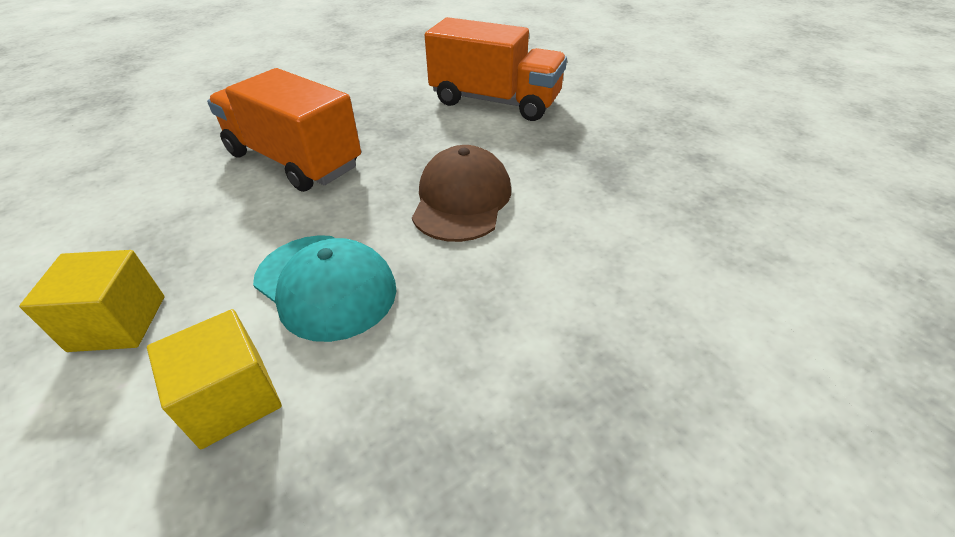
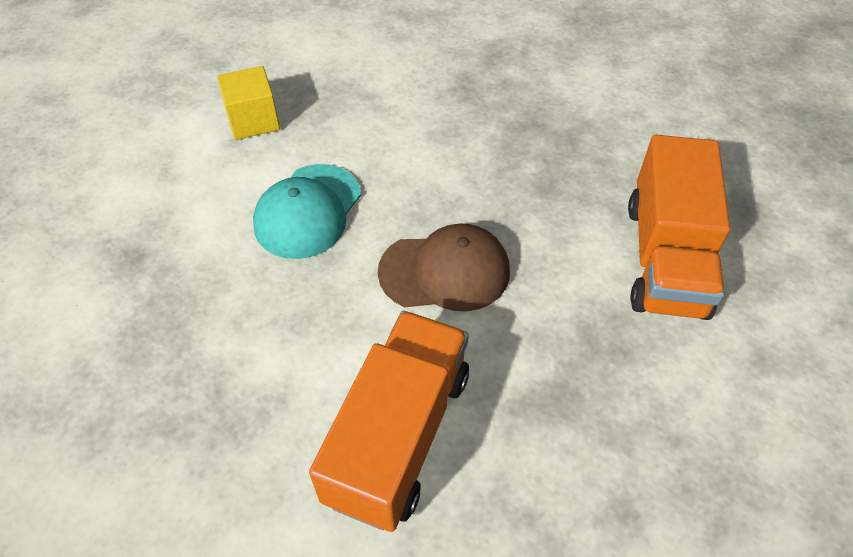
camera: 75 degrees right, 10 degrees up
yellow cube [147,309,282,449] -> none
orange truck [207,68,361,192] -> orange truck moved to [309,311,469,532]

